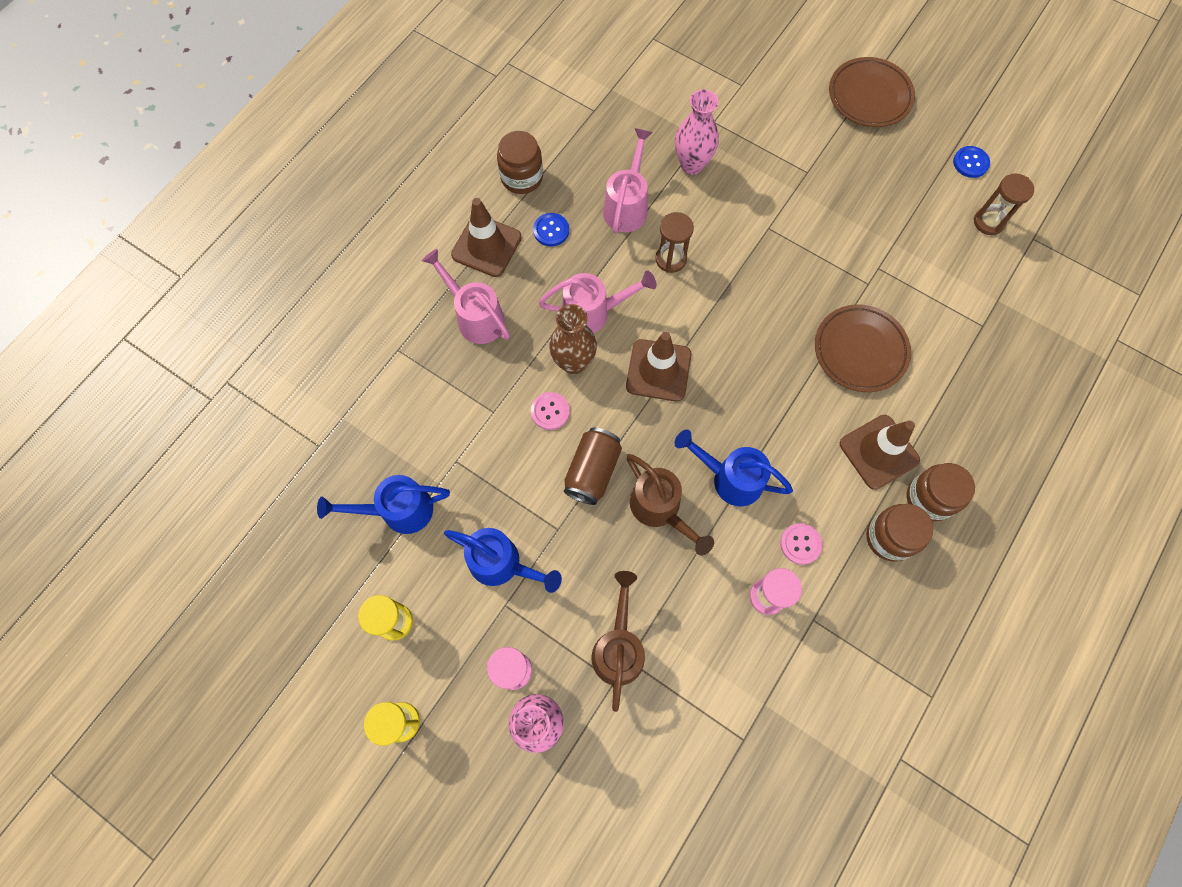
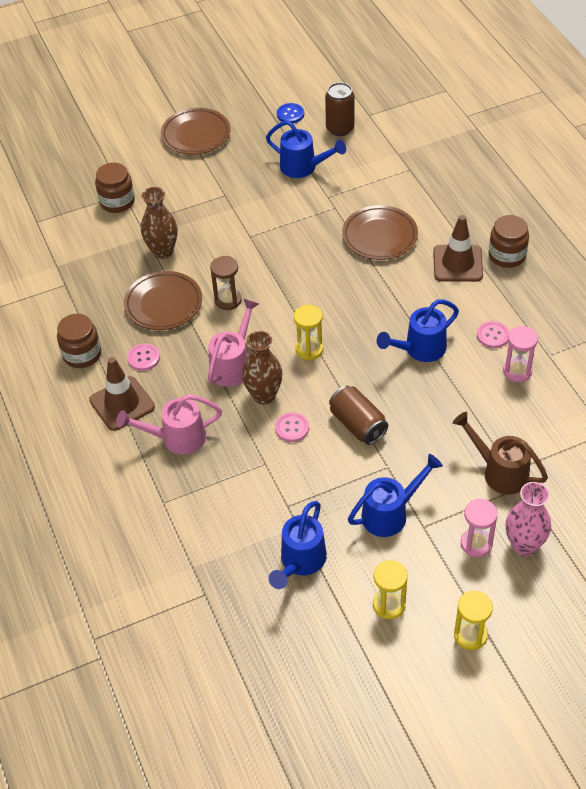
camera: 55 degrees left, 20 degrees down
blue button [533,213,569,246] -> pink button [127,343,160,371]
pink watering can [603,128,652,233] -> brown plate [124,271,202,330]
brown traffic cone [626,332,691,402] -> yellow hourglass [294,305,324,360]
brown watering can [626,454,714,555] -> none
pink vase [675,89,719,175] -> brown vase [141,187,178,259]
brown jar [866,504,933,562] -> brown jar moved to [95,163,135,213]
brown hourglass [974,173,1034,235] -> brown can [325,83,355,136]
none -> blue watering can [266,120,346,178]

